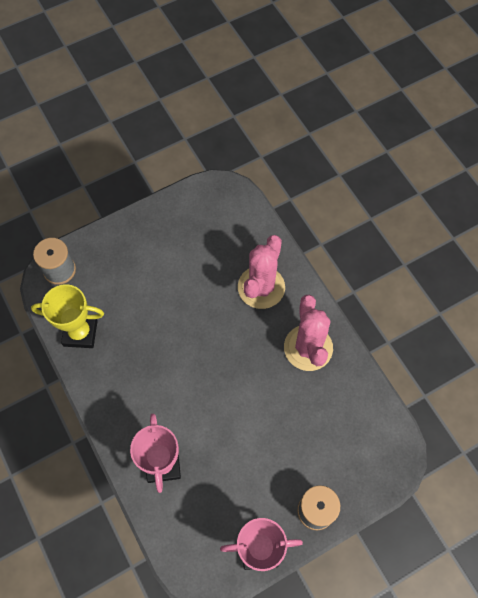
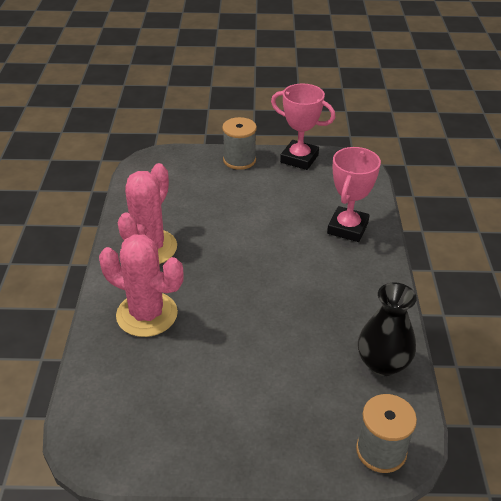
camera: 150 degrees left, 25 degrees down
yellow trophy [31,284,104,348] -> black vase [358,282,417,376]
pink cactus [238,235,285,309] -> pink cactus turned 60 degrees clockwise [99,234,184,337]

